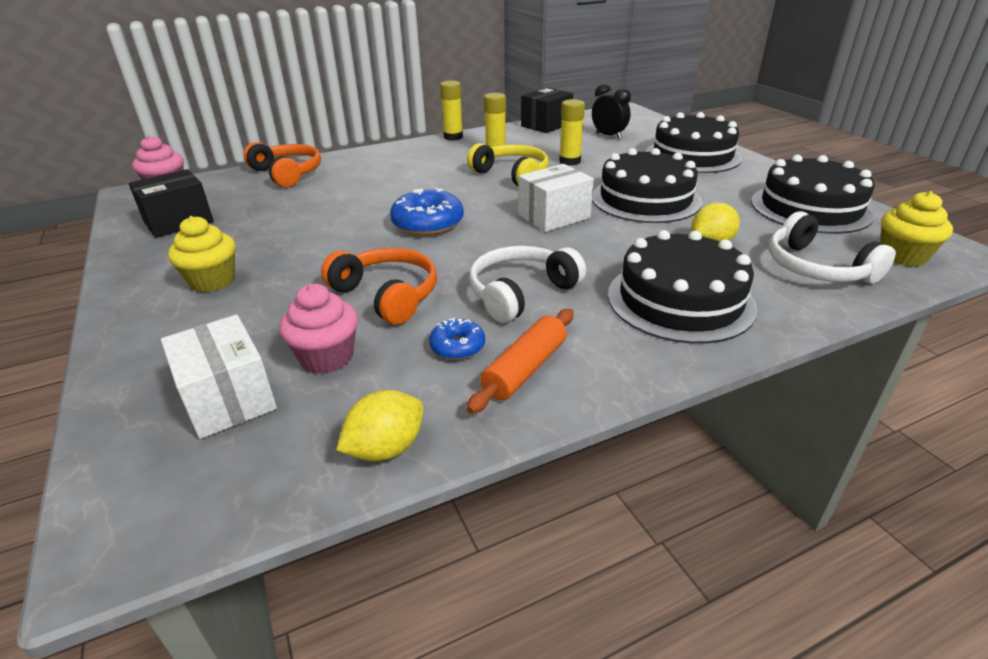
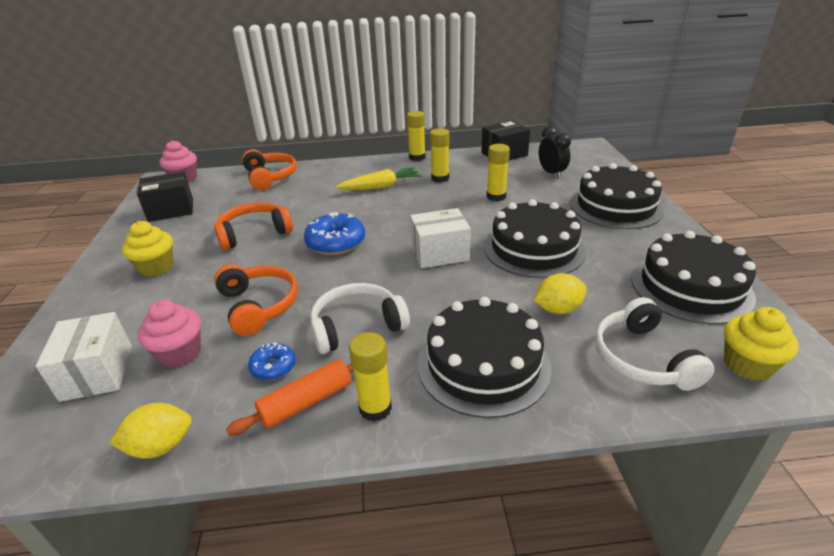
camera: 20 degrees right, 0 degrees up
yellow headphones [467,143,549,186] -> none
none -> orange headphones [214,202,293,250]
none -> yellow carrot [336,167,422,190]
none -> yellow glue stick [349,332,392,422]

